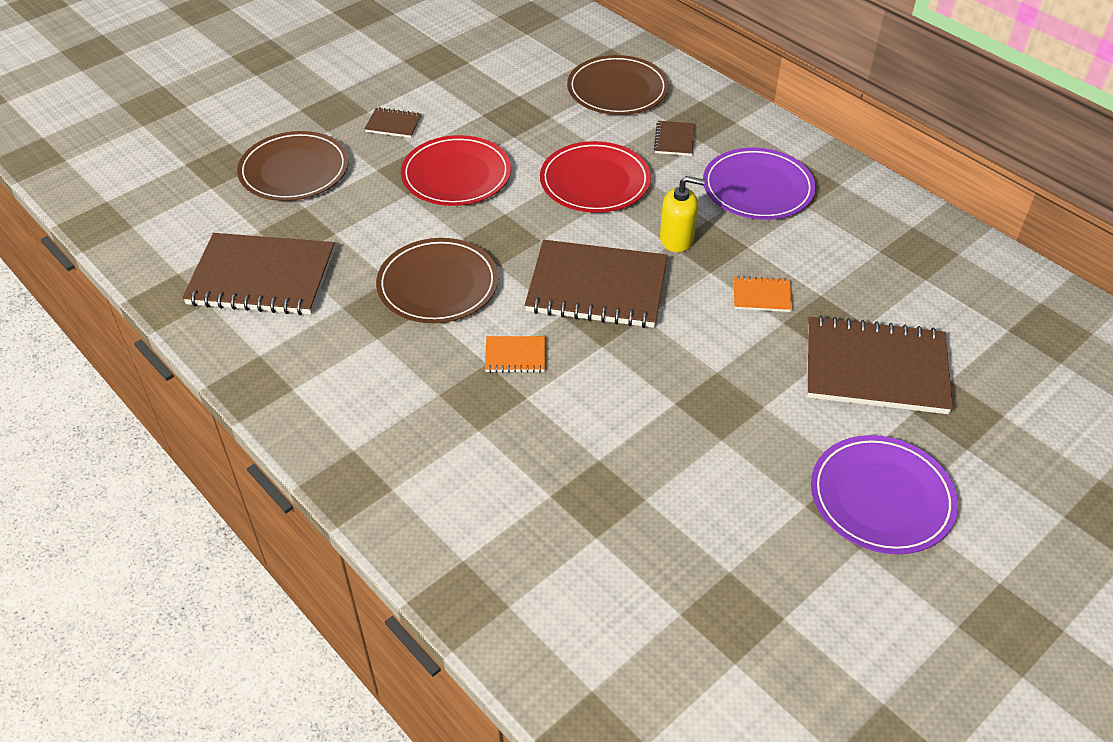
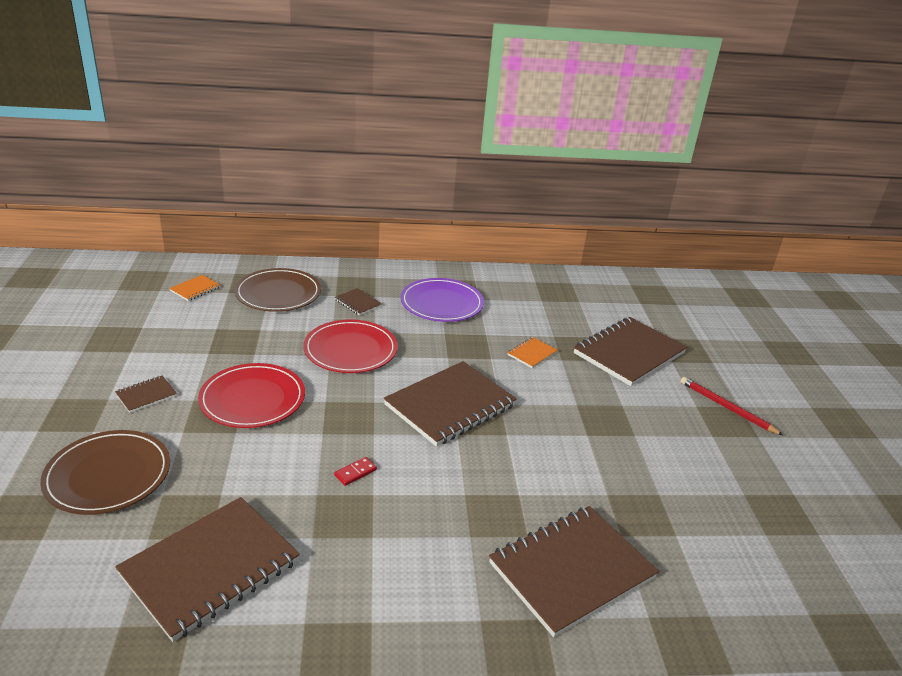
camera: 55 degrees left, 15 degrees down
brown plate [376,238,498,323] -> red domino [334,457,377,486]
orange notebook [485,336,545,373] -> orange notebook moved to [169,275,220,301]
yellow soap dispenser [660,176,705,252] -> none
purple plate [811,435,958,554] -> red pencil [680,377,784,436]
none -> brown notebook [489,506,659,637]

